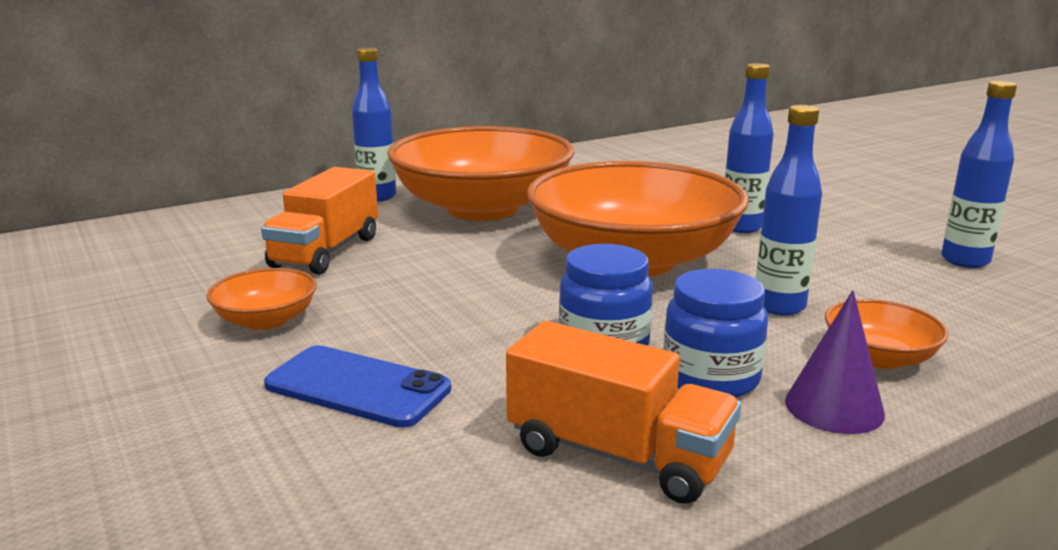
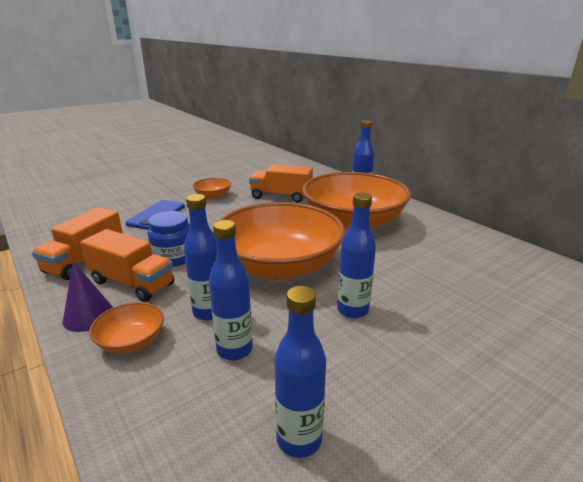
camera: 85 degrees right, 5 degrees up
blue jar [663,269,768,398] -> orange truck [80,229,174,302]
none -> blue bottle [209,220,253,360]

